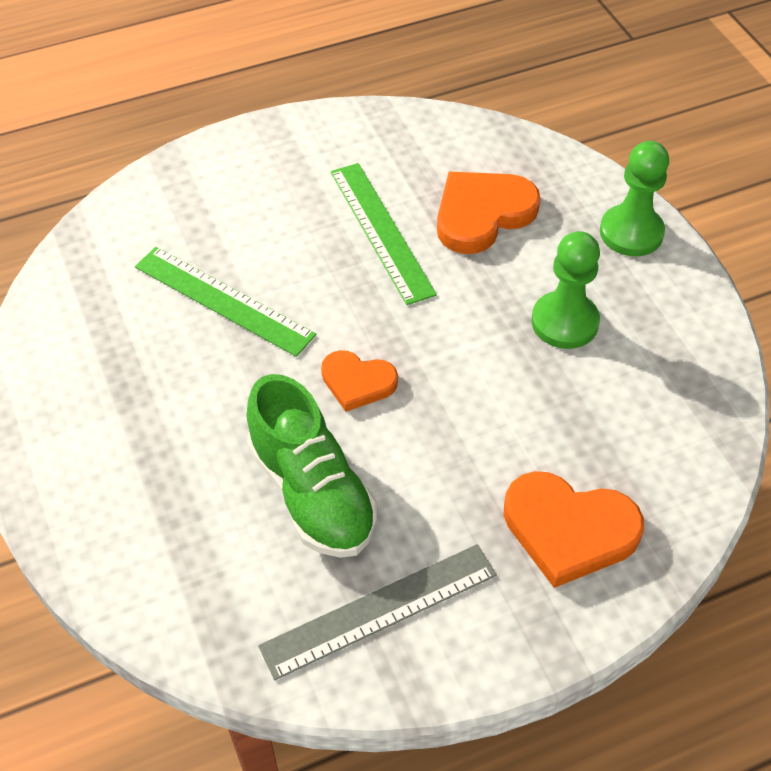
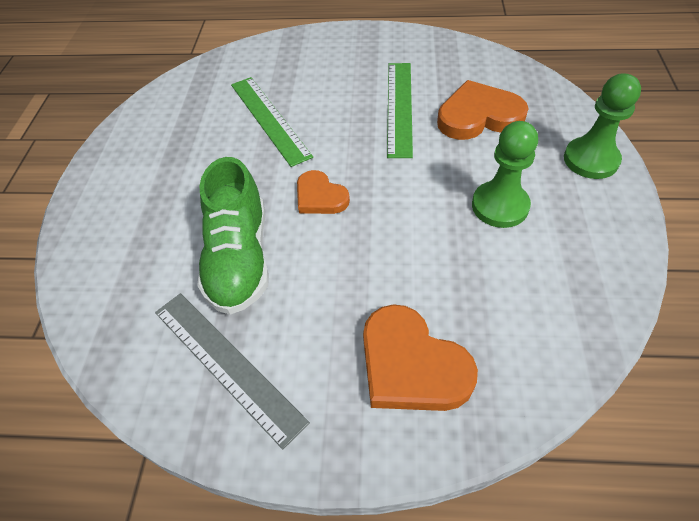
camera: 30 degrees right, 0 degrees up
grey ruler [258,544,497,680] -> grey ruler turned 45 degrees clockwise [155,293,310,449]

